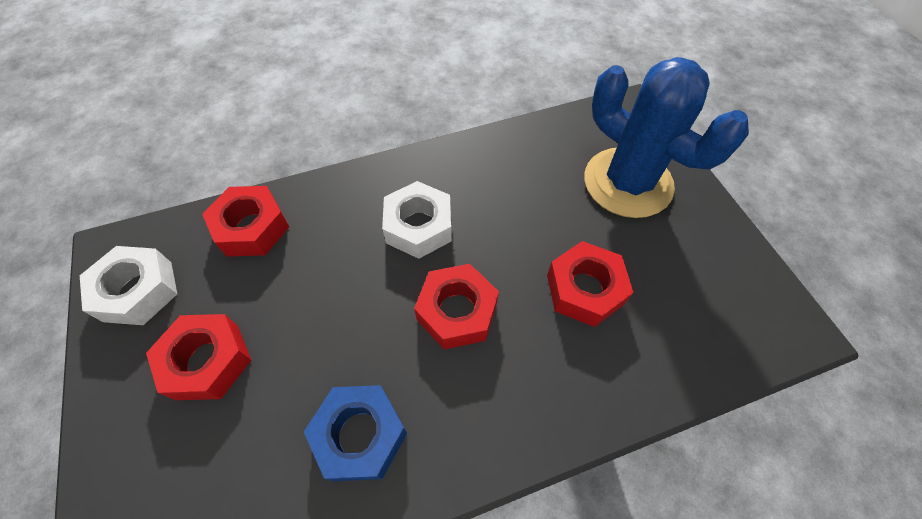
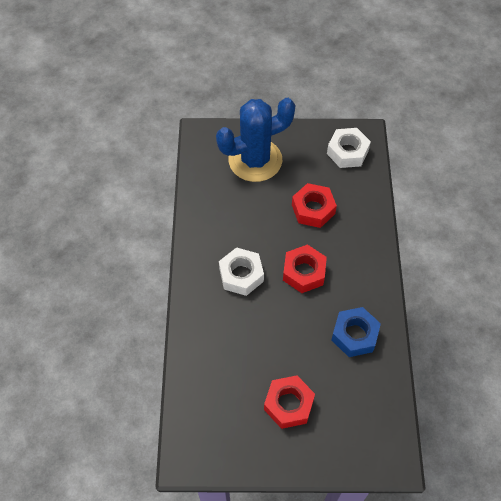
camera: 70 degrees left, 0 degrees up
white nut [80,246,177,325] -> white nut moved to [327,128,371,168]
red nut [202,186,289,257] -> none

